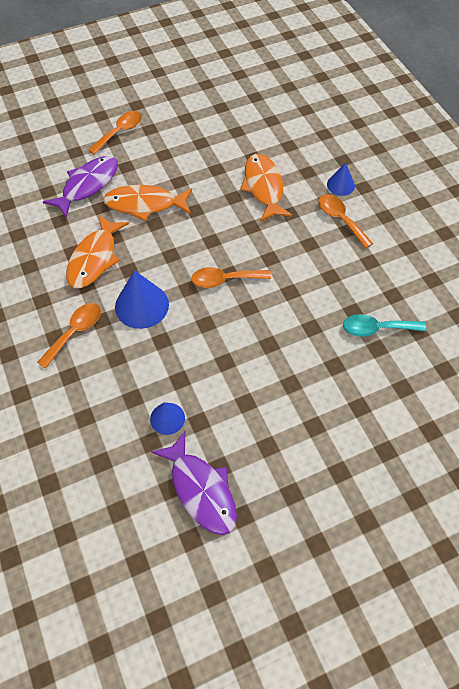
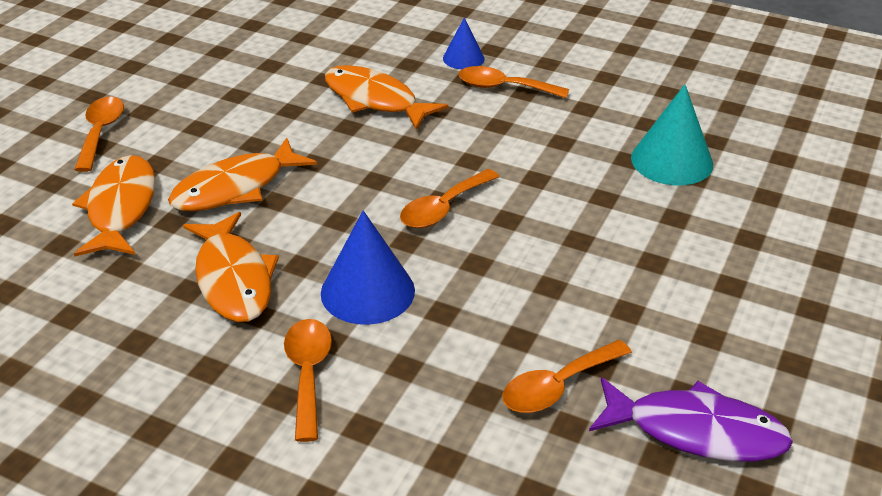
camera: 40 degrees left, 20 degrees down
purple fish [43,156,118,218] -> orange fish [72,155,156,257]
blue cone [150,402,185,435] -> orange spoon [502,340,632,413]
turquoise spoon [343,314,426,337] -> turquoise cone [631,84,713,185]

